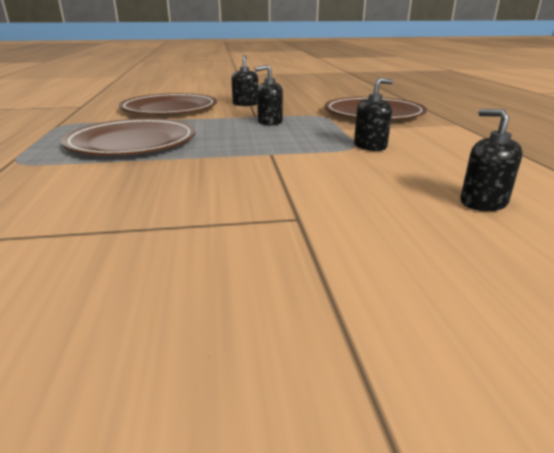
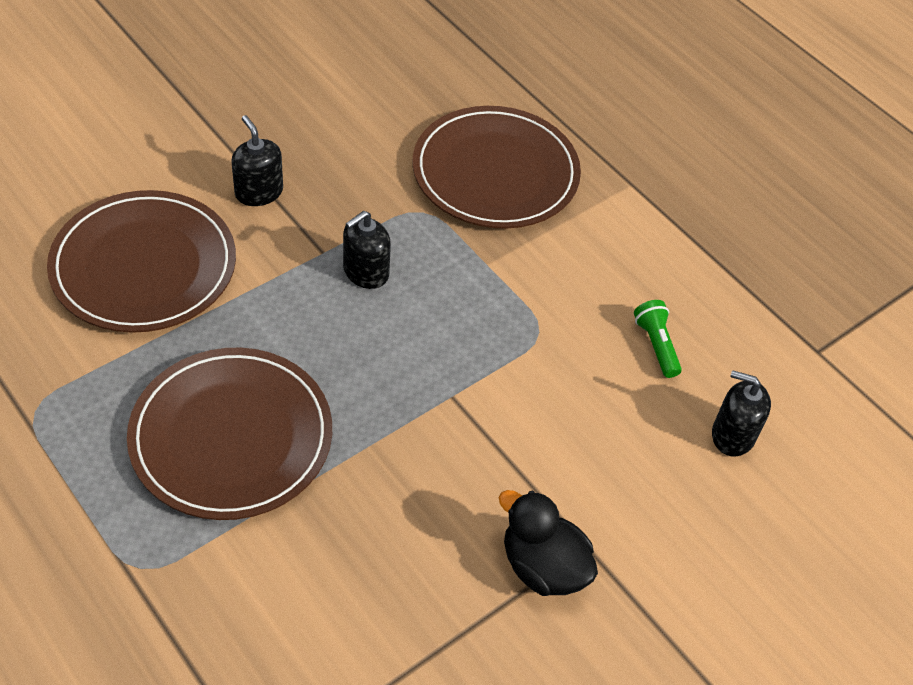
camera: 35 degrees left, 25 degrees up
black soap dispenser [354,78,393,151] -> none
none -> black duck [499,490,598,596]
none -> green flashlight [634,300,682,378]

